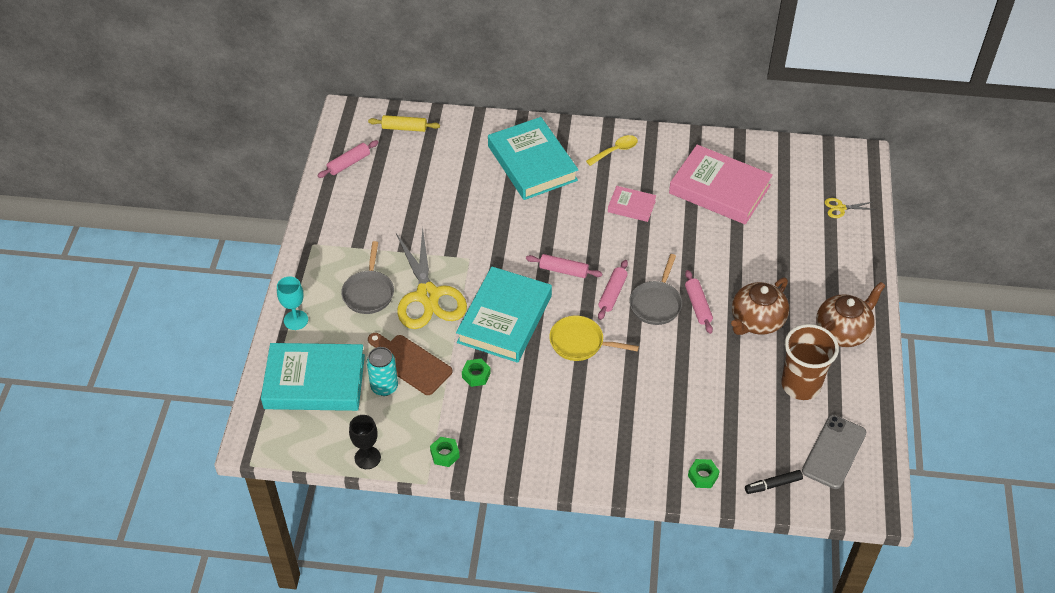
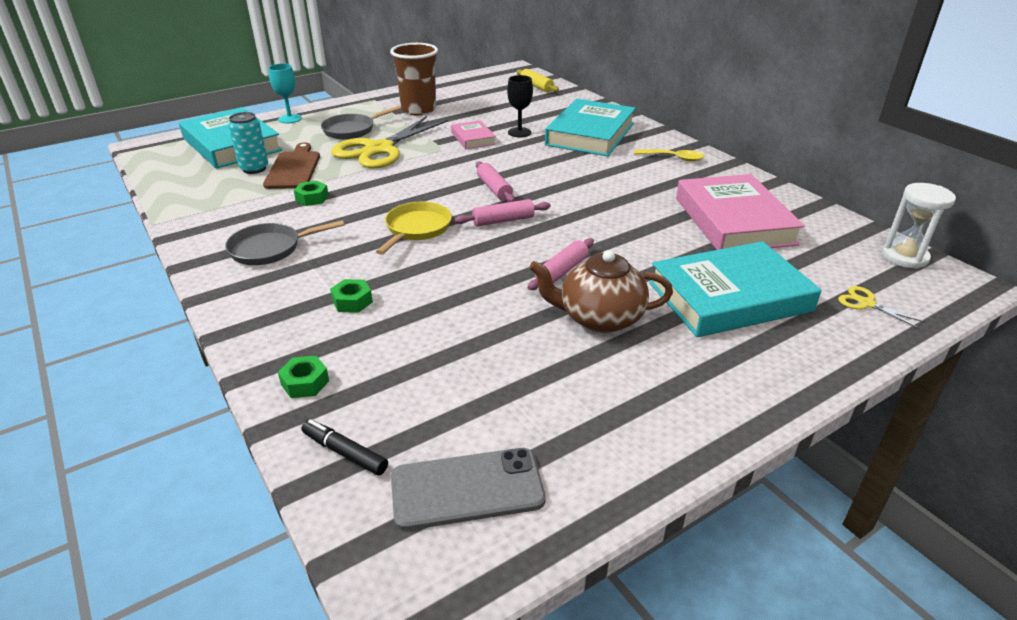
camera: 50 degrees right, 15 degrees down
pink rolling pin [317,140,379,178] -> none
black goblet [349,415,381,469] -> black goblet moved to [507,75,533,137]
green nut [430,437,460,467] -> green nut moved to [330,279,373,313]
turquoise book [456,266,552,363] -> turquoise book moved to [649,241,821,337]
yellow pan [549,316,639,361] -> yellow pan turned 45 degrees clockwise [376,202,452,255]
pink book [608,186,656,222] -> pink book moved to [451,120,496,149]
grey pan [629,254,682,325] -> grey pan moved to [225,220,345,265]
brown cup [781,324,839,400] -> brown cup moved to [390,43,438,115]
brown teapot [816,282,886,347] -> none
none -> white hourglass [882,183,956,269]

